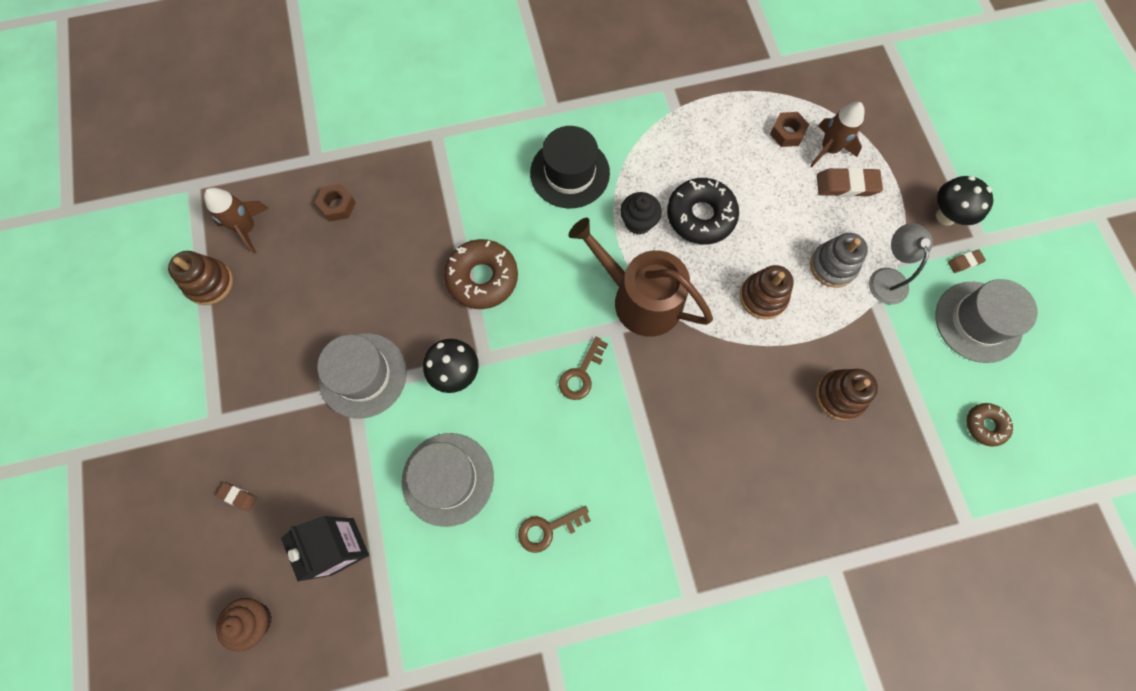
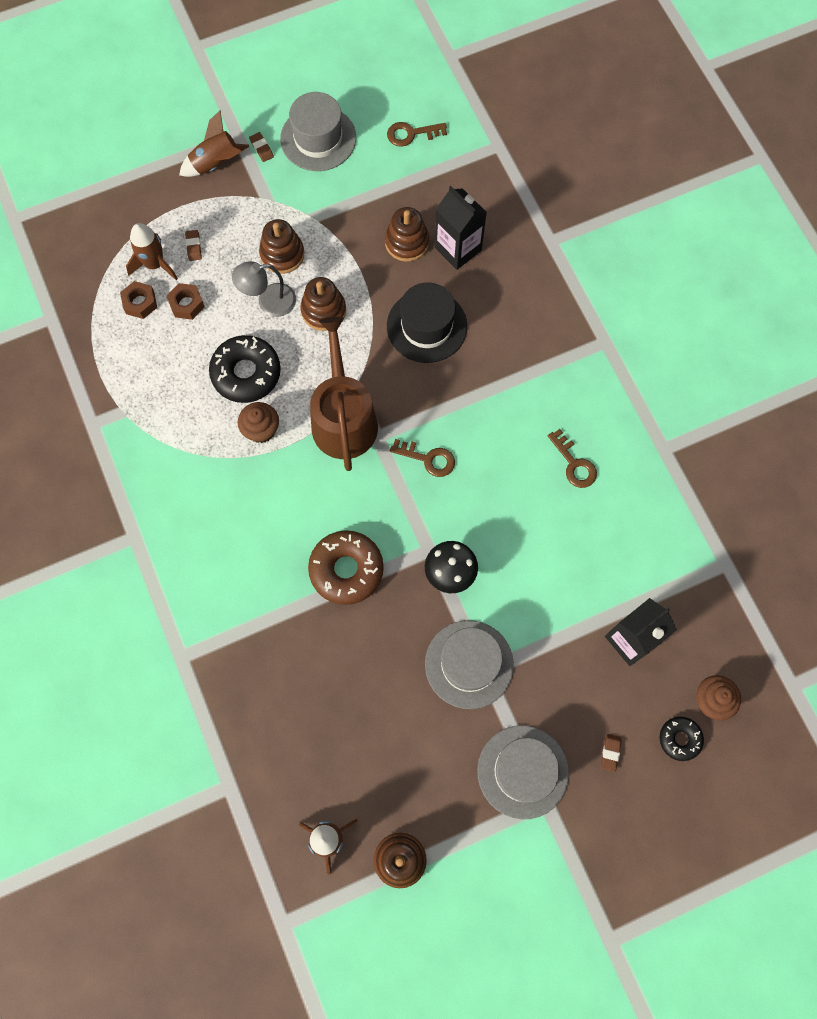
camera: 100 degrees left, 0 degrees up
brown nut [315,184,356,222] -> brown nut moved to [167,283,205,320]
grey hat [402,433,494,527] -> grey hat moved to [477,725,569,819]
black hat [530,126,610,208] -> black hat moved to [387,283,467,363]
brown watering can [568,218,713,337] -> brown watering can turned 150 degrees clockwise [310,317,378,471]
black cupcake [620,192,662,235] -> brown cupcake [238,402,279,443]
grey stacking toy [810,233,868,287] -> brown stacking toy [259,219,305,274]
brown eraser [817,167,883,197] -> brown eraser [185,230,202,261], size x0.53
grey lamp [869,223,933,305] -> grey lamp moved to [232,261,296,317]
black mushroom [936,176,993,226] -> brown rocket [179,110,249,177]
brown donut [967,403,1013,447] -> brown key [387,122,447,147]
none -> black carton [434,186,487,270]
none -> black donut [660,717,704,761]

